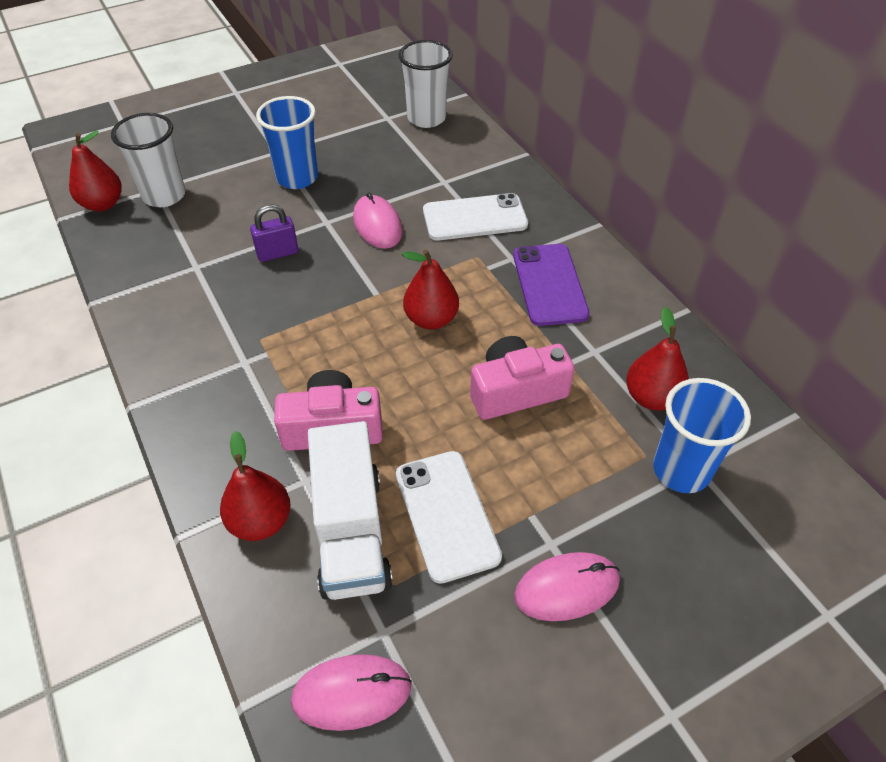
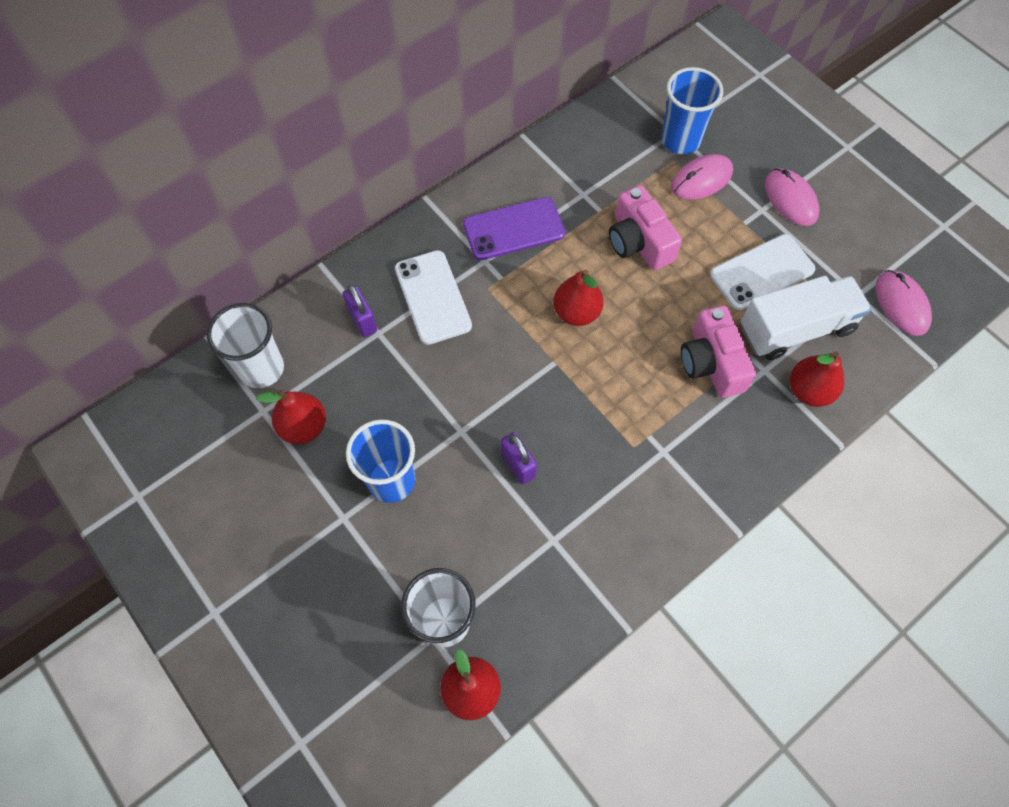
camera: 100 degrees left, 15 degrees up
pink mouse [353,193,403,249] -> pink mouse moved to [671,154,733,200]
red pear [626,307,689,411] -> red pear moved to [256,390,326,444]
none -> purple padlock [343,284,377,337]

